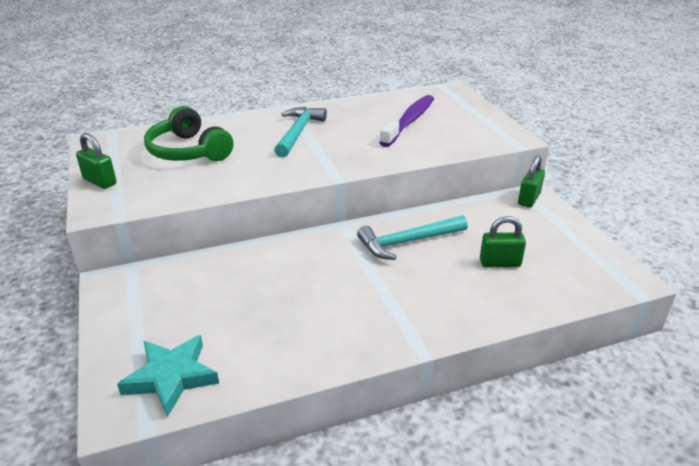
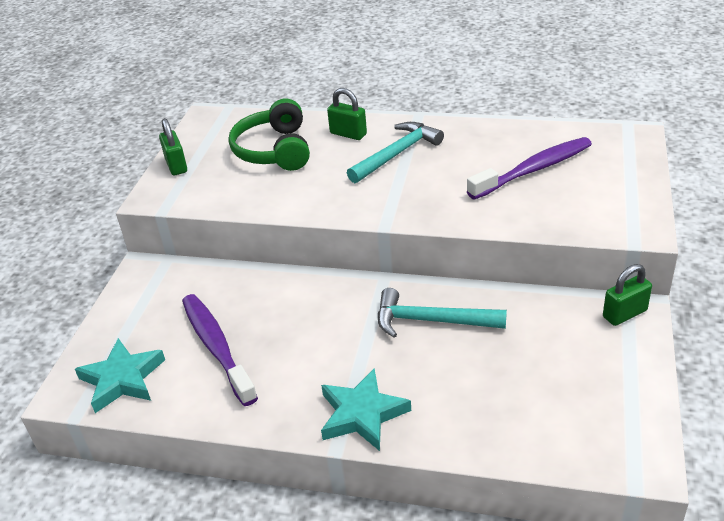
camera: 35 degrees right, 5 degrees up
green padlock [480,216,526,267] -> green padlock moved to [327,88,367,140]
none -> purple toothbrush [182,294,258,406]
none -> turquoise star [321,368,411,451]

